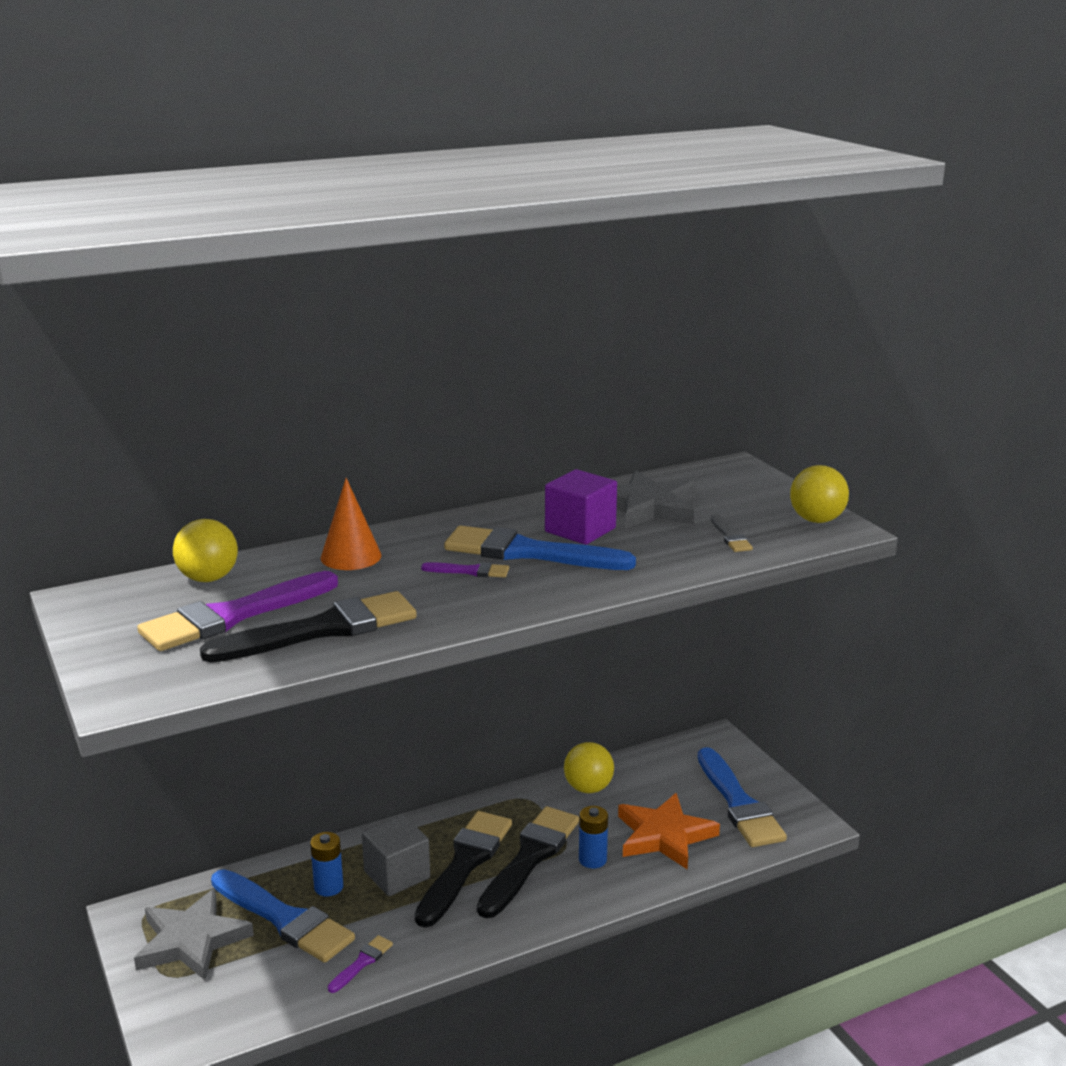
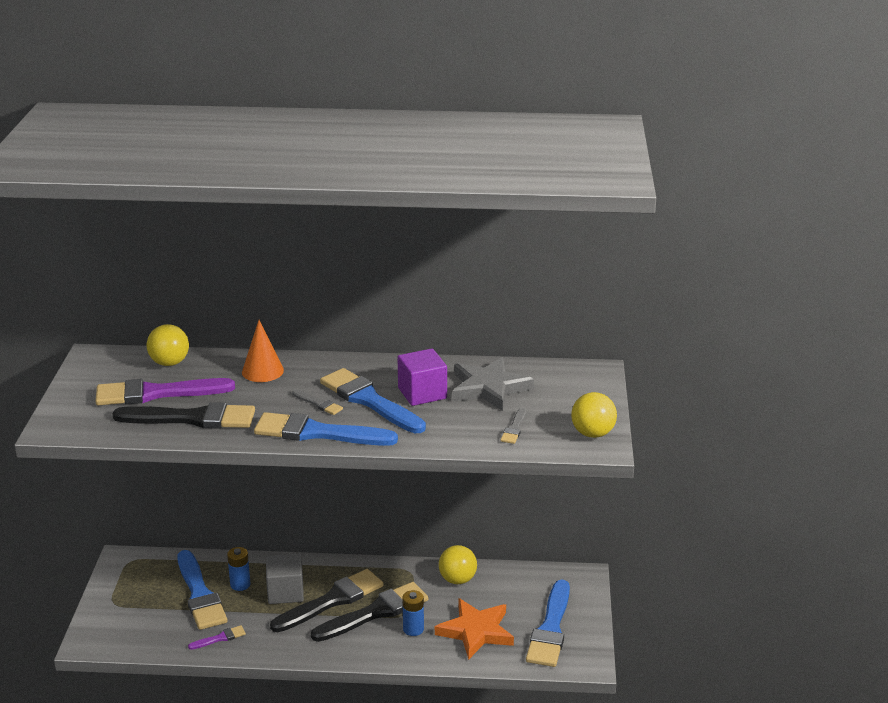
camera: 30 degrees right, 5 degrees up
grey star [134,888,254,980] -> none
purple brush [421,562,509,578] -> grey brush [292,390,343,415]
none -> blue brush [254,412,398,446]

